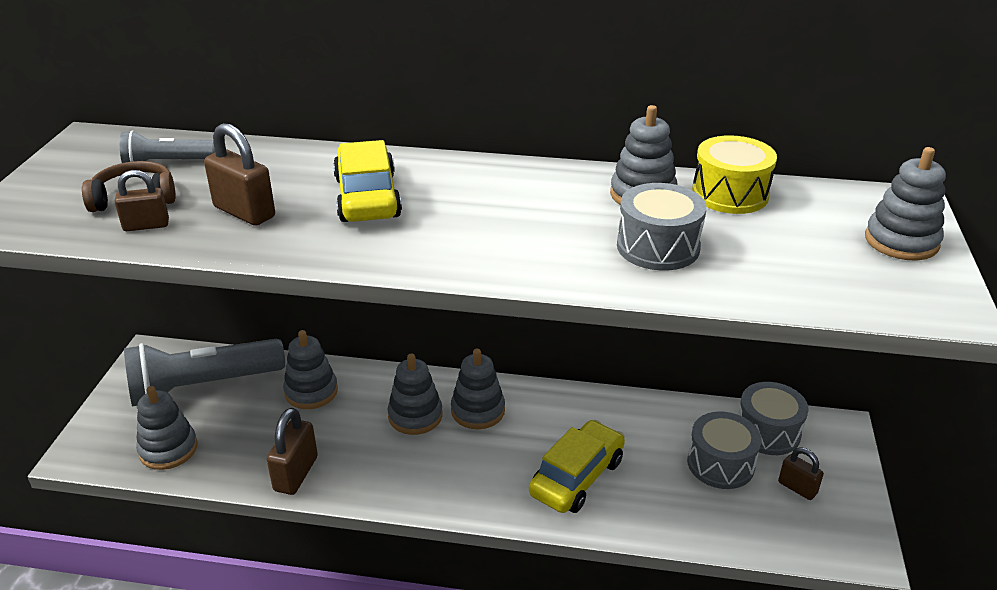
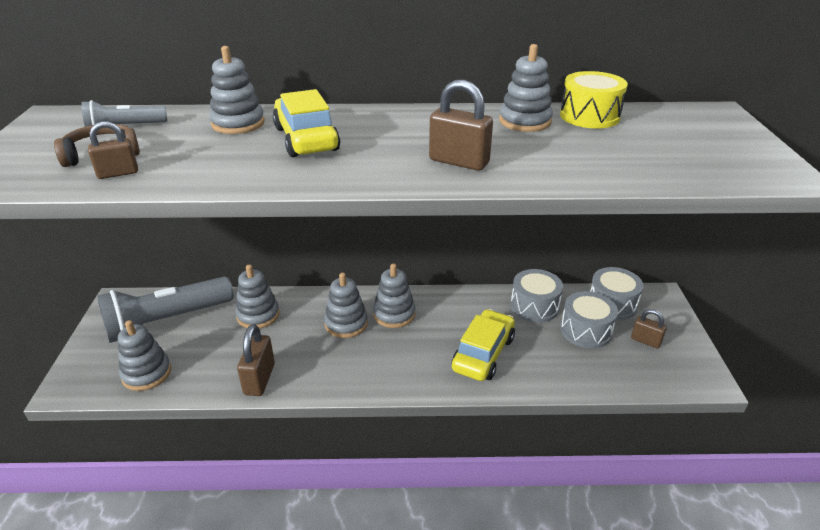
camera: 10 degrees left, 0 degrees up
brown padlock [204,123,275,226] -> brown padlock moved to [429,80,493,171]
grey drum [617,183,706,271] -> grey drum moved to [511,269,563,323]
grey stacking toy [865,147,946,260] -> grey stacking toy moved to [209,46,265,134]

